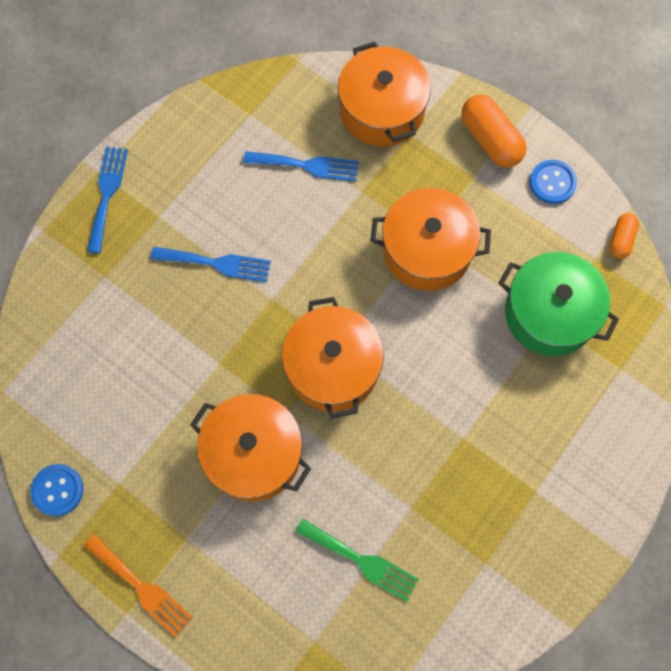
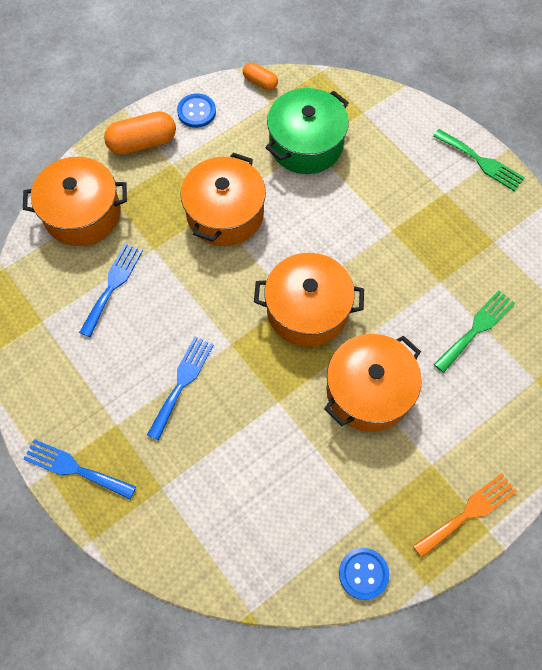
camera: 75 degrees left, 5 degrees down
none -> green fork [433,129,525,191]

